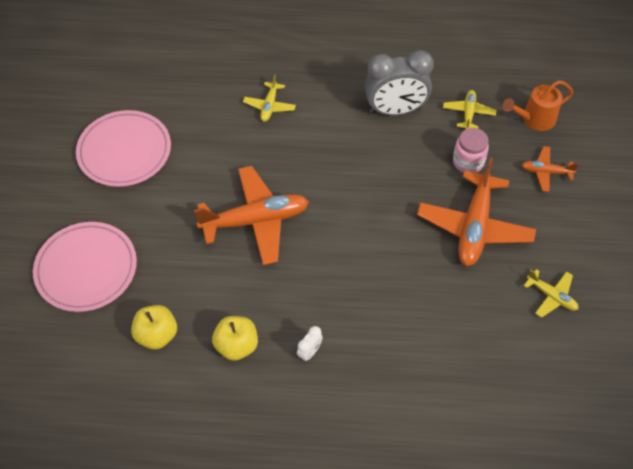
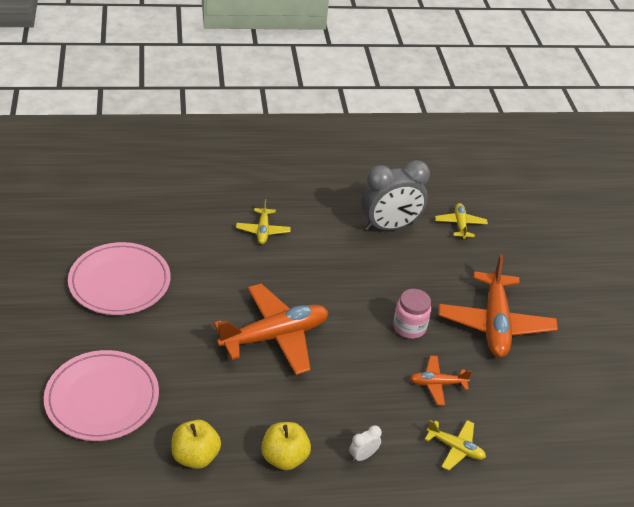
camera: 15 degrees left, 15 degrees down
white clock [297,326,323,362] -> white clock turned 150 degrees counterclockwise [349,425,382,462]
pink jar [453,128,489,173] -> pink jar moved to [393,289,431,339]
orange watering can [503,80,573,131] -> none
orange plane [521,146,579,192] -> orange plane moved to [410,356,472,405]
yellow plane [523,269,579,318] -> yellow plane moved to [425,420,486,470]

